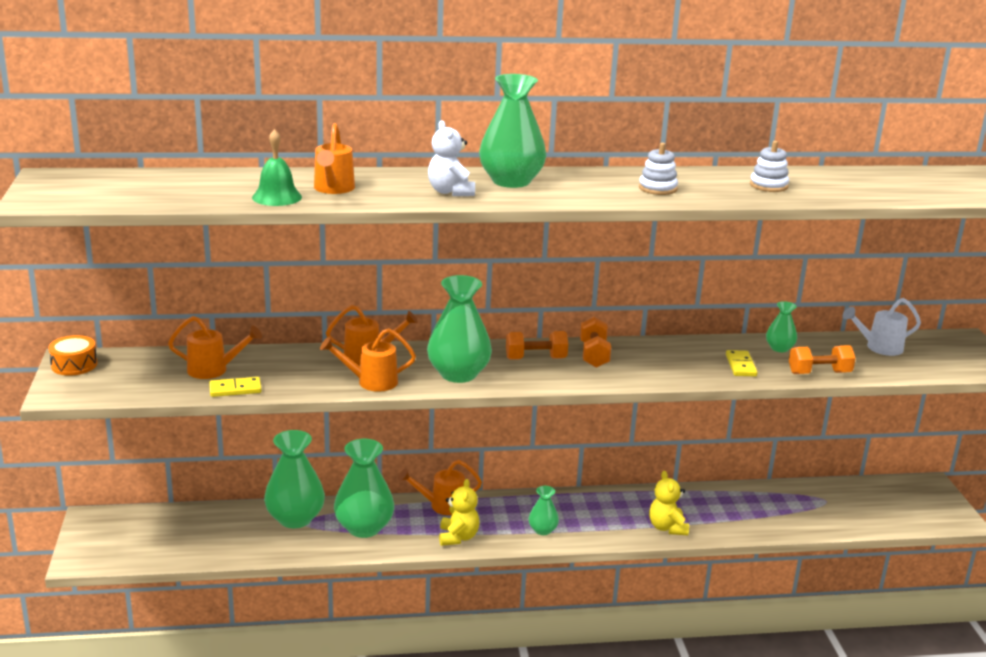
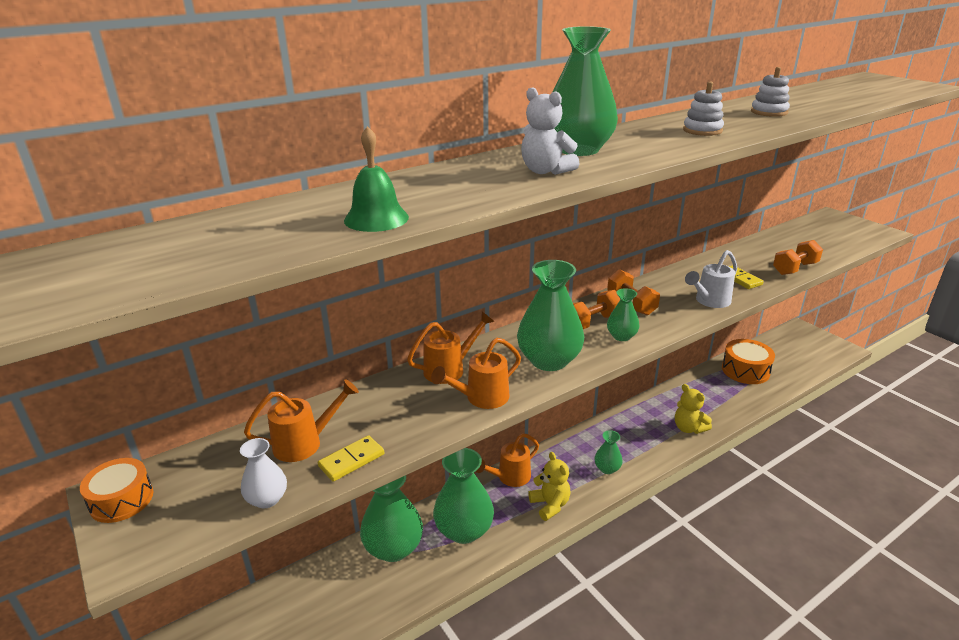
camera: 25 degrees left, 5 degrees up
orange watering can [314,123,355,194] -> none
green vase [766,301,797,352] -> green vase moved to [607,288,640,341]
white watering can [843,298,921,356] -> white watering can moved to [685,250,737,308]
none -> white vase [240,438,287,508]
none -> orange drum [722,339,775,384]

